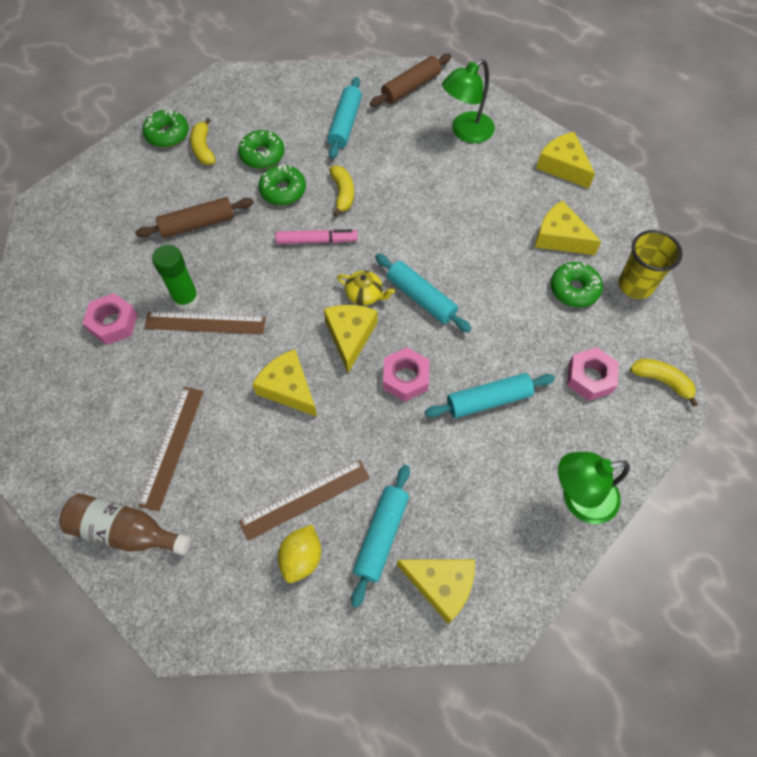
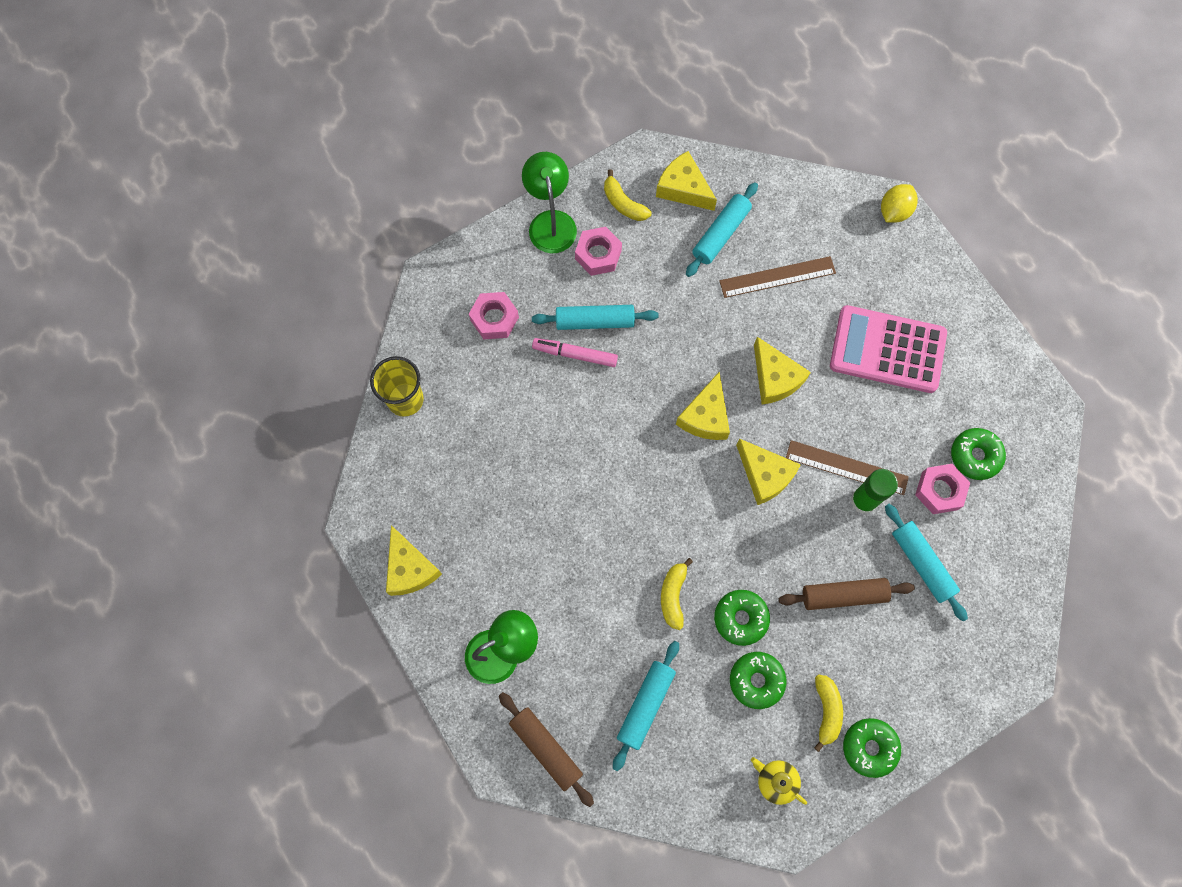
camera: 165 degrees left, 10 degrees up
brown bottle [59,493,190,555] -> none
brown ruler [138,387,204,511] -> pink calculator [830,305,947,393]
pink marker [275,229,358,244] -> pink marker moved to [532,338,618,367]
yellow lemon [278,525,321,583] -> yellow lemon moved to [881,184,918,223]
yellow teapot [337,271,395,306] -> yellow teapot moved to [751,757,807,805]
brown rolling pin [370,53,451,107] -> brown rolling pin turned 75 degrees clockwise [499,692,594,807]
turquoise rolling pin [375,254,471,333] -> turquoise rolling pin moved to [885,504,968,622]
pink nut [383,347,429,402] -> pink nut moved to [575,227,622,276]
yellow cheese [535,200,602,255] -> yellow cheese moved to [736,439,801,505]
green donut [551,262,603,308] -> green donut moved to [951,428,1006,480]
green lamp [558,452,630,524] -> green lamp turned 105 degrees counterclockwise [522,152,577,253]
yellow banana [630,359,698,407] -> yellow banana moved to [604,169,651,221]

